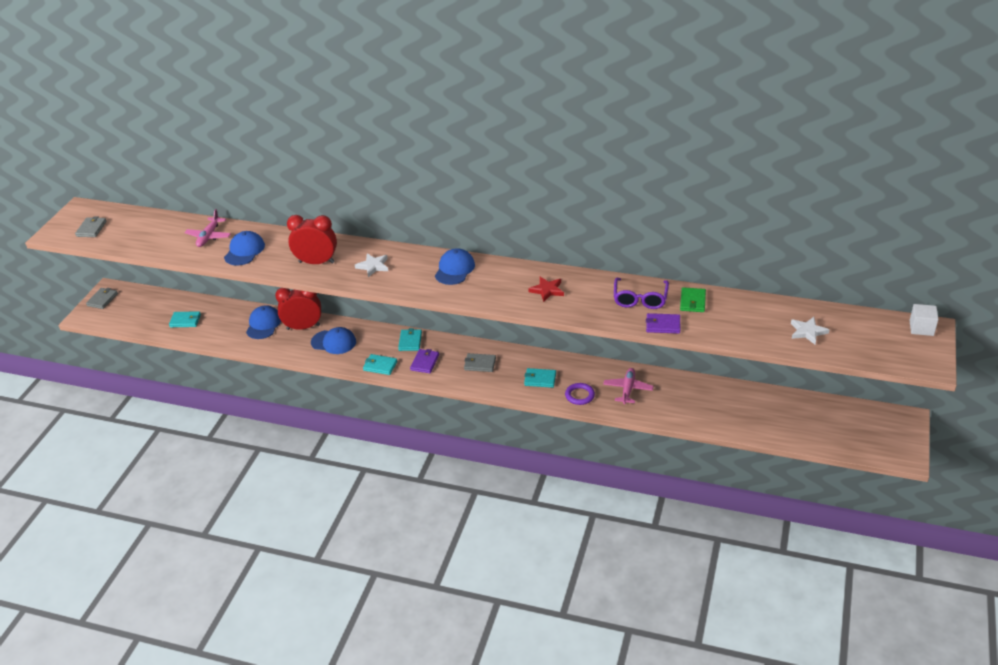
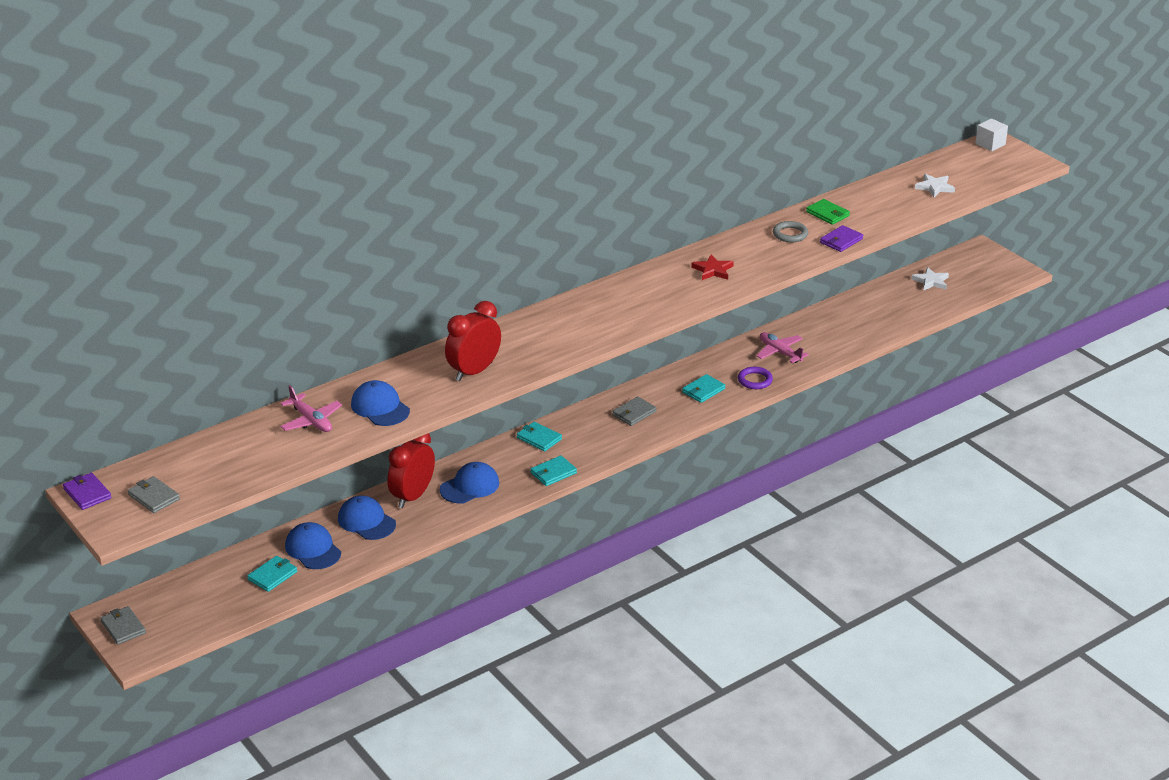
camera: 55 degrees left, 5 degrees down
white star [355,253,388,277] -> white star moved to [911,267,949,291]
purple wallet [410,349,439,373] -> purple wallet moved to [63,473,112,510]
blue cap [435,248,475,285] -> blue cap moved to [285,522,341,569]
purple glasses [614,278,669,309] -> grey ring [773,221,808,242]

